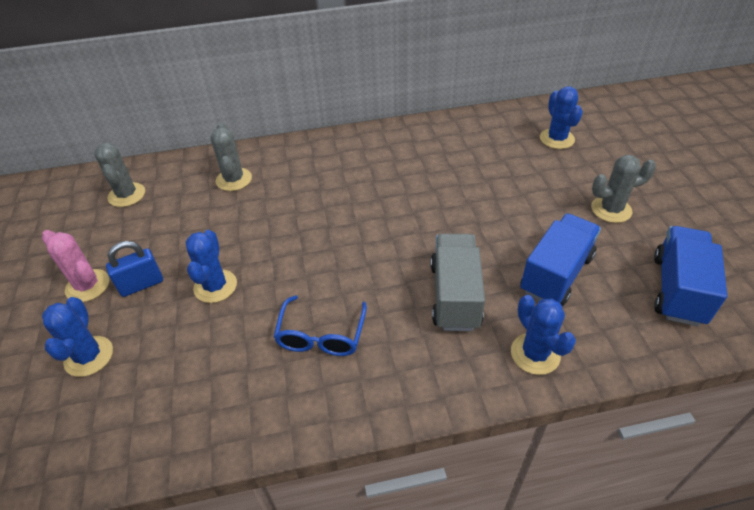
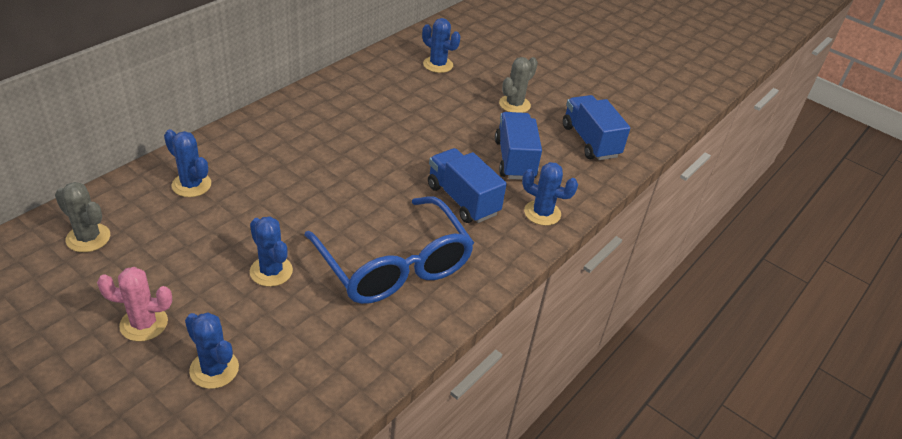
camera: 45 degrees left, 5 degrees down
blue padlock [106,241,163,297] -> none
grey cactus [211,123,252,191] -> blue cactus [164,129,211,197]
blue glasses [274,295,367,356] -> blue glasses [304,196,474,304], size x1.93
grey truck [431,234,485,331] -> blue truck [428,148,507,223]

